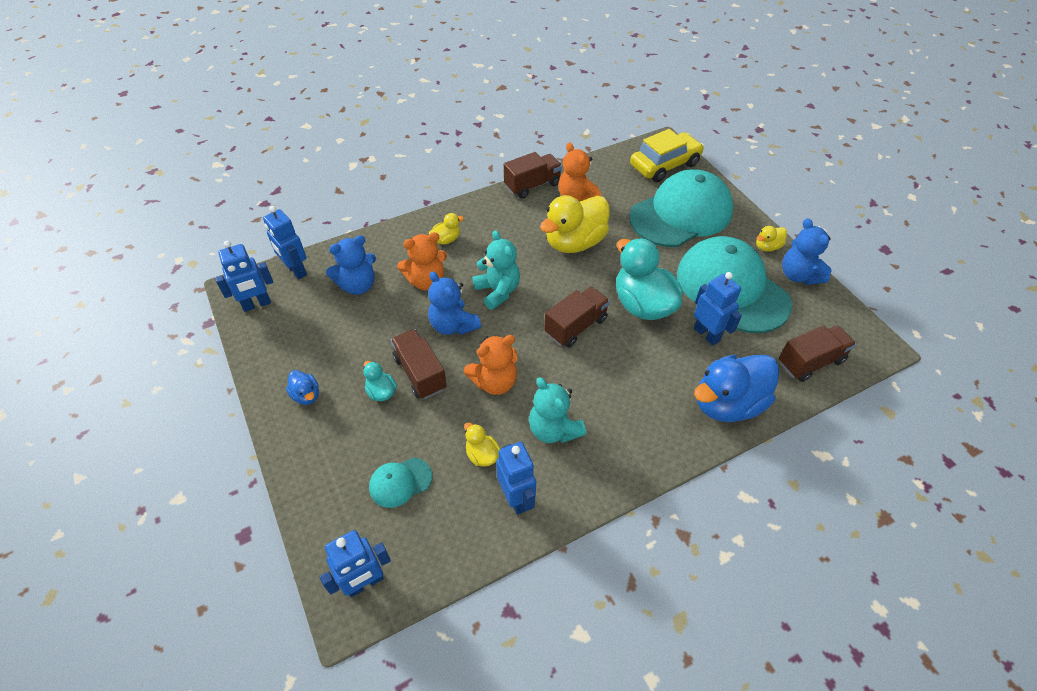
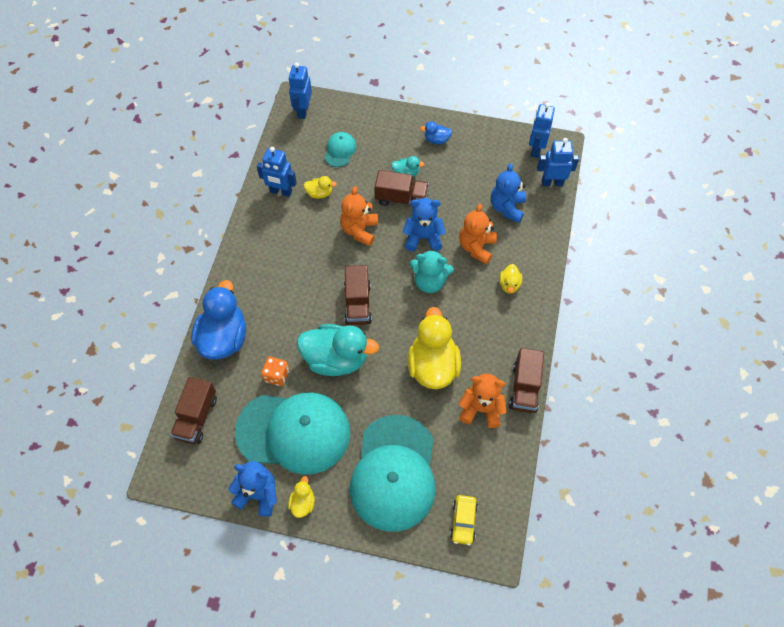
camera: 130 degrees right, 10 degrees up
turquoise teddy bear [529,377,586,443] -> none
yellow car [630,129,704,182] -> yellow car [450,495,478,545], size x0.56
blue robot [694,272,742,346] -> orange dice [261,357,289,386]

